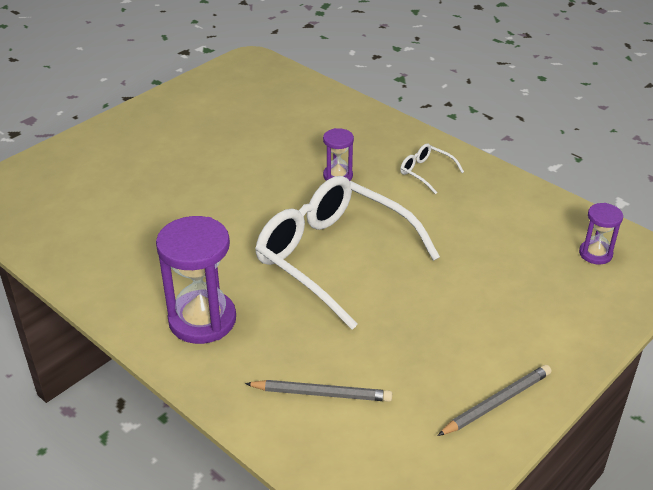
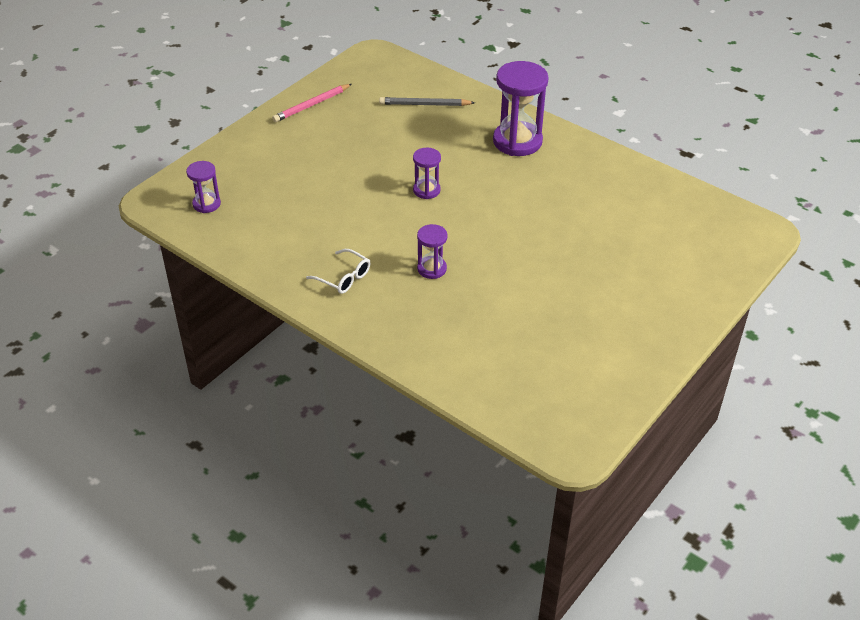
camera: 175 degrees right, 5 degrees up
white glasses [255,176,440,330] -> purple hourglass [413,148,441,199]
grey pencil [437,365,551,436] -> pink pencil [272,84,352,122]

